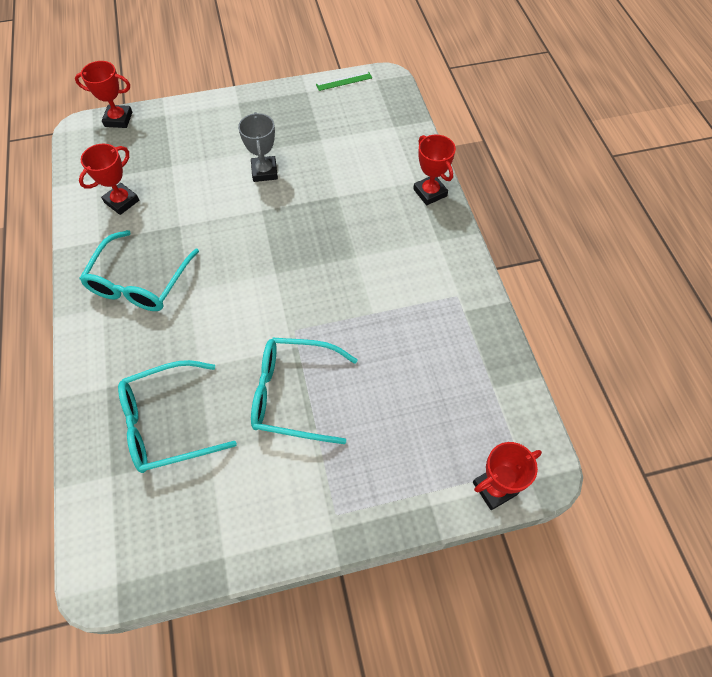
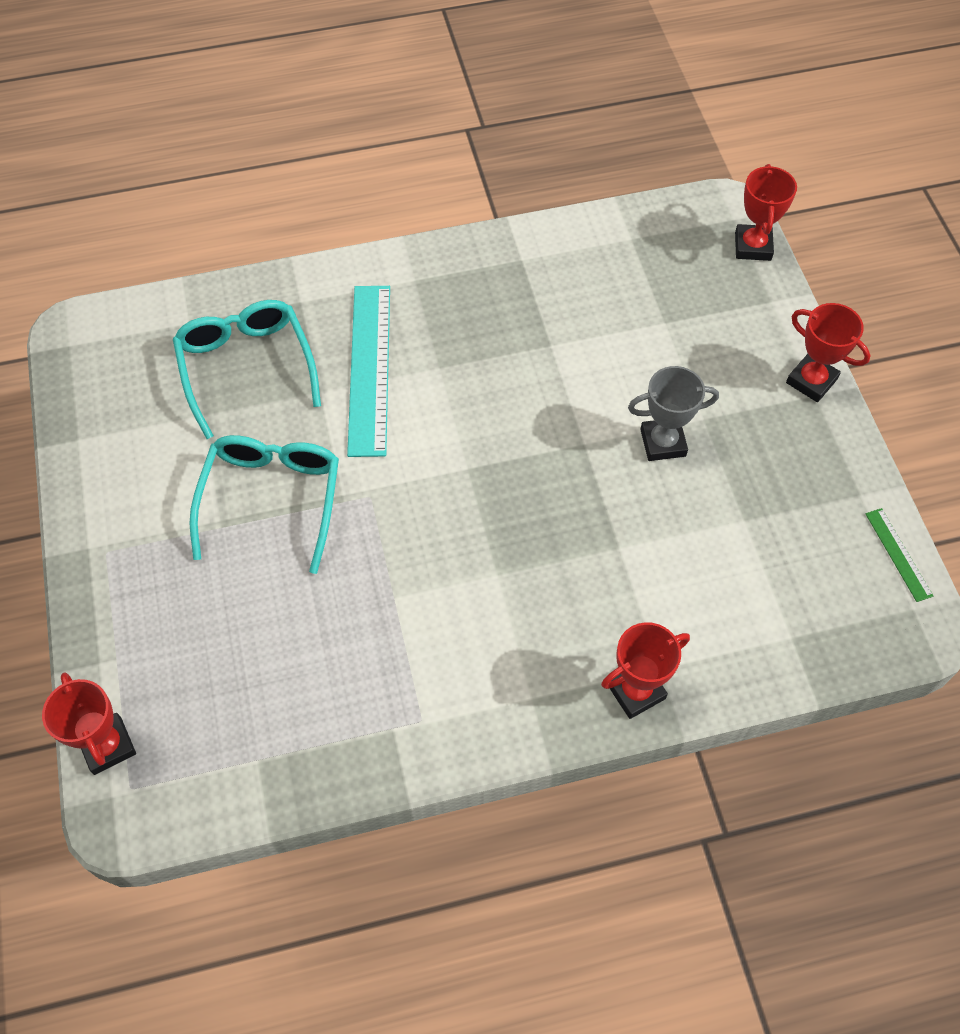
camera: 90 degrees right, 0 degrees up
red trophy [79,144,139,215] -> red trophy moved to [786,303,871,402]
turquoise glasses [79,230,199,311] -> none
none -> turquoise ruler [347,286,390,457]

